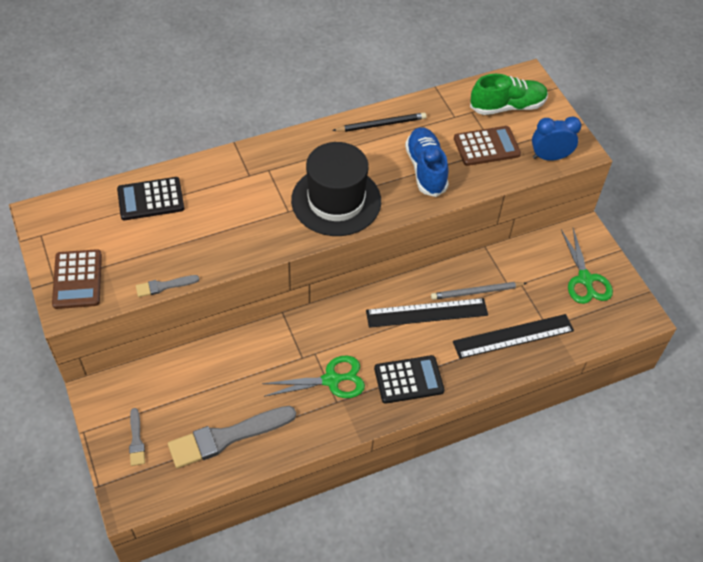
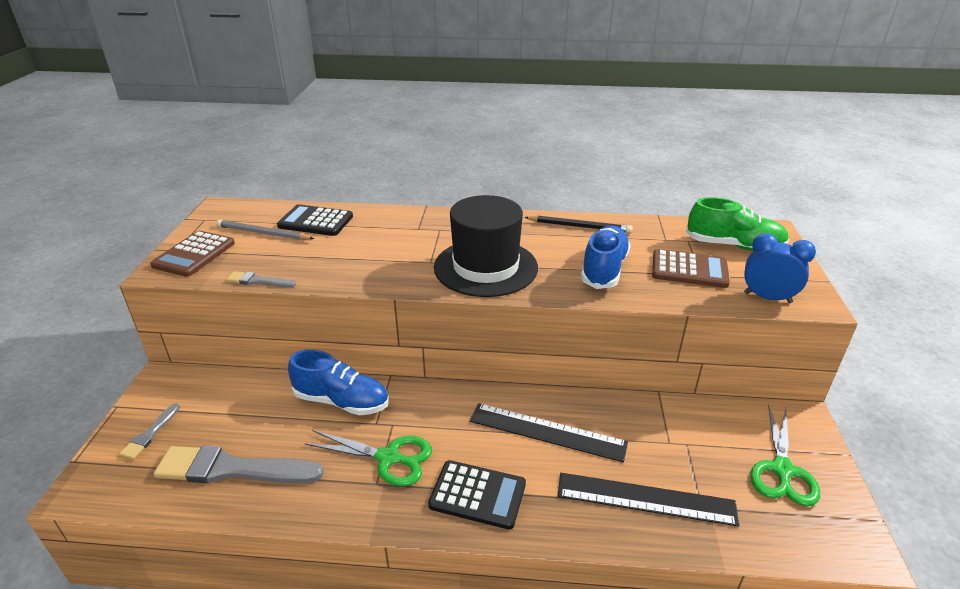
camera: 30 degrees right, 20 degrees down
grey pencil [431,282,527,300] -> grey pencil moved to [216,220,314,240]
none -> blue shoe [288,349,389,415]

